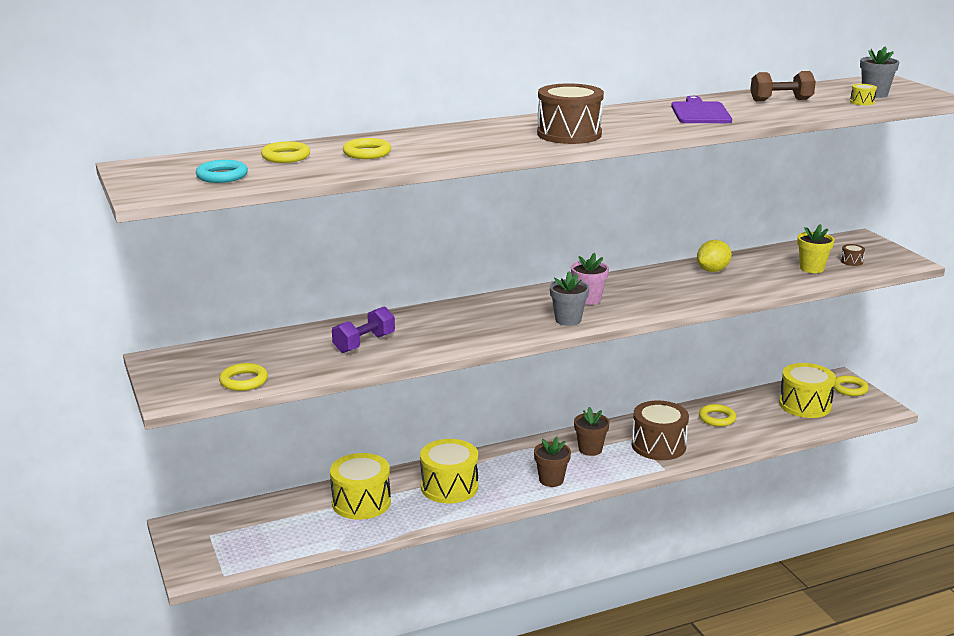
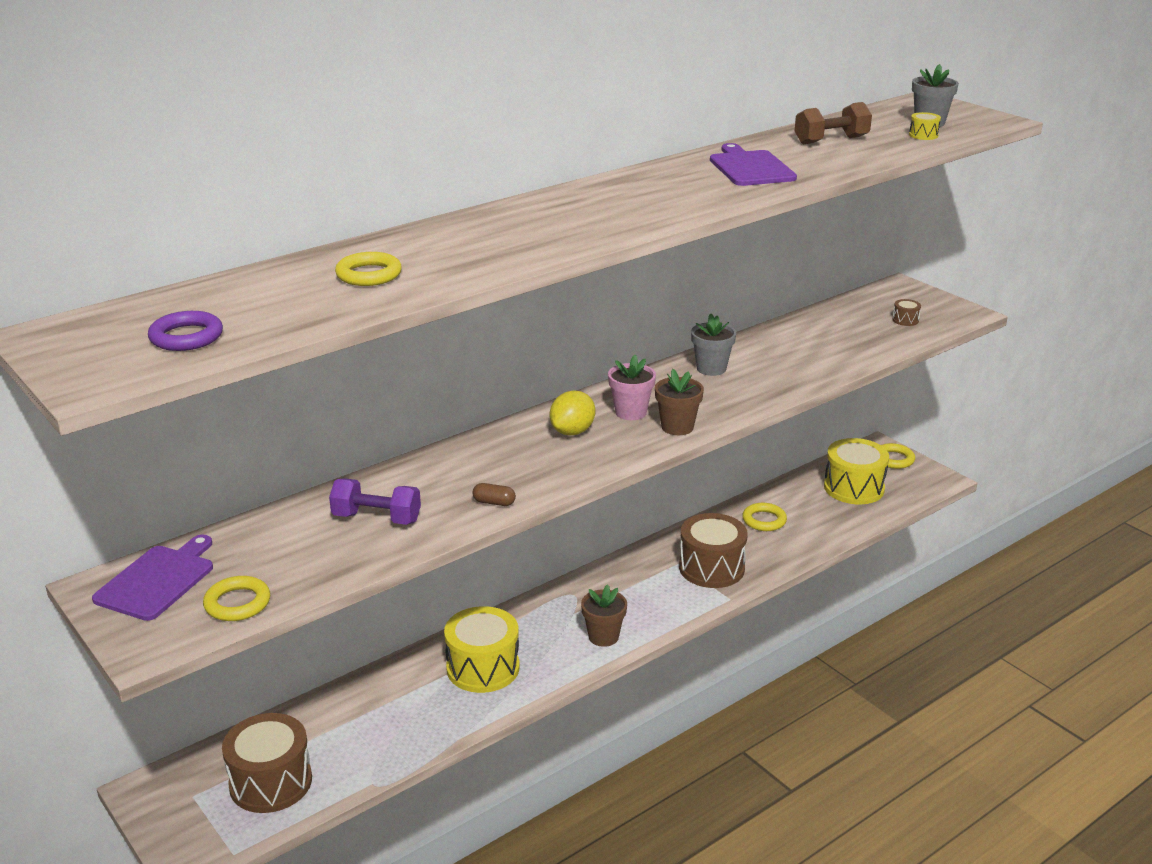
camera: 15 degrees left, 5 degrees up
turquoise ring [196,160,248,183] -> purple ring [148,311,223,351]
yellow ring [261,141,310,163] -> none
yellow drum [330,453,391,520] -> none
purple dumbbell [332,306,395,353] -> purple dumbbell turned 75 degrees clockwise [329,478,421,525]
brown drum [537,83,604,144] -> brown drum moved to [222,713,312,813]
grey flower pot [550,271,589,326] -> grey flower pot moved to [691,314,736,376]
brown flower pot [574,407,610,456] -> brown flower pot moved to [655,369,704,435]
yellow lemon [697,240,732,272] -> yellow lemon moved to [550,390,595,436]
yellow flower pot [797,224,835,273] -> none
none -> purple cutting board [92,534,213,621]
none -> brown capsule [473,483,516,506]

